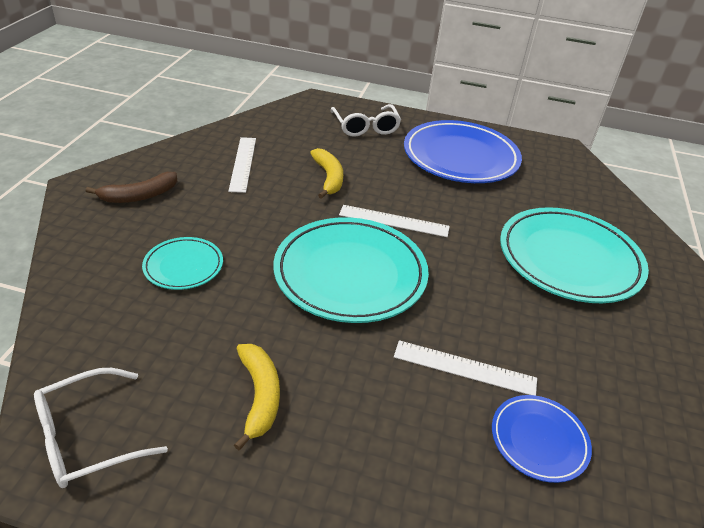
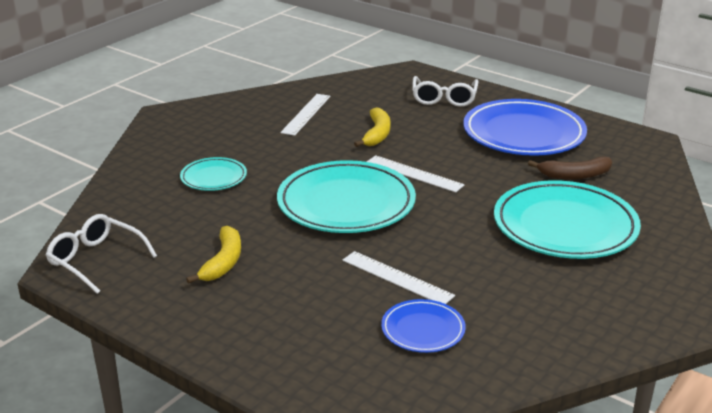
camera: 25 degrees right, 10 degrees down
white glasses [34,368,168,488] -> white glasses turned 45 degrees clockwise [46,214,157,294]
brown banana [86,172,177,203] -> brown banana moved to [528,156,612,180]

